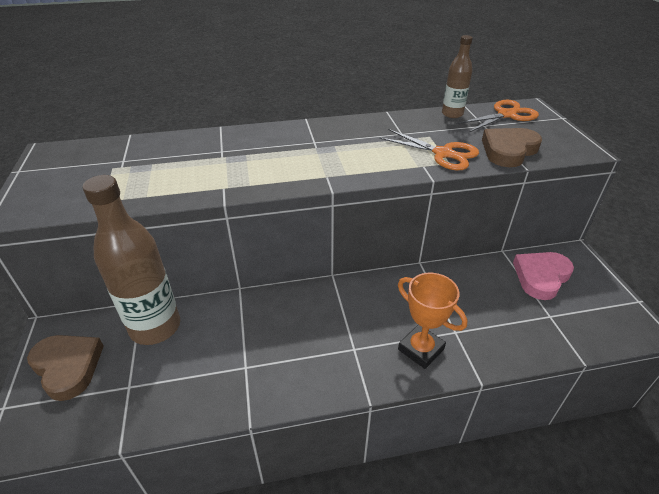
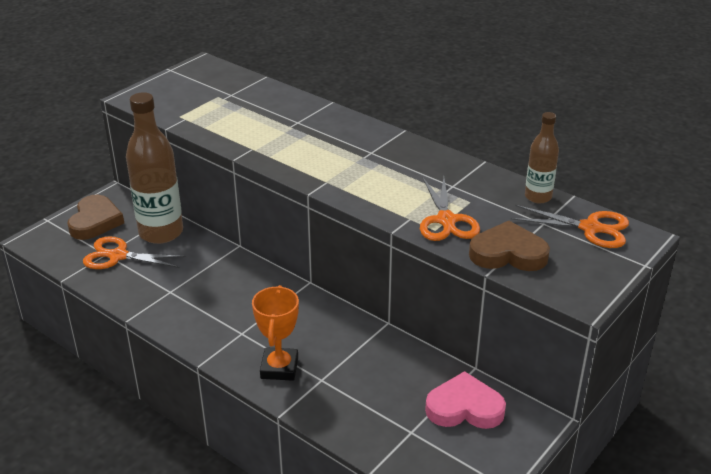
camera: 50 degrees right, 5 degrees down
none -> orange scissors [83,236,186,269]

